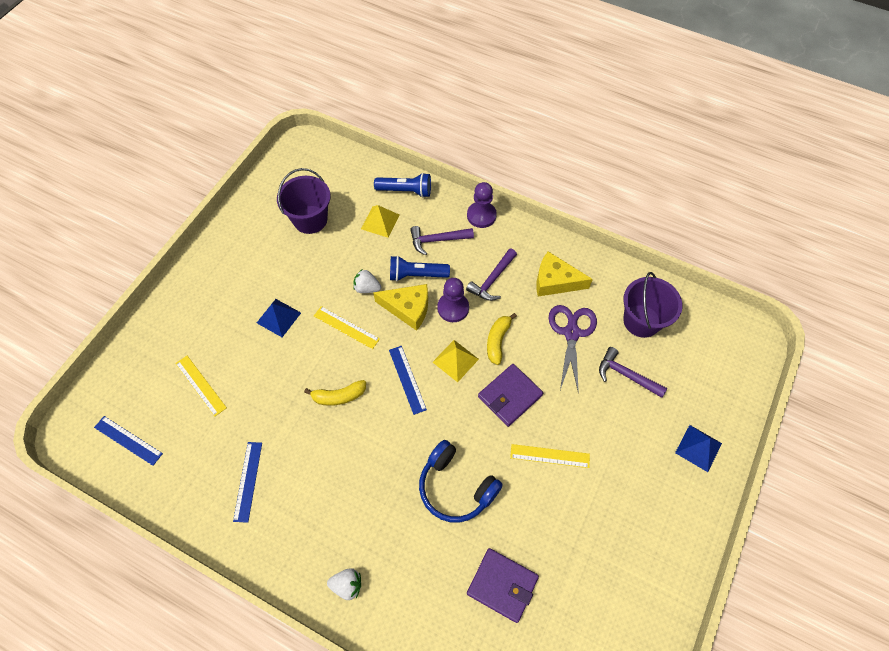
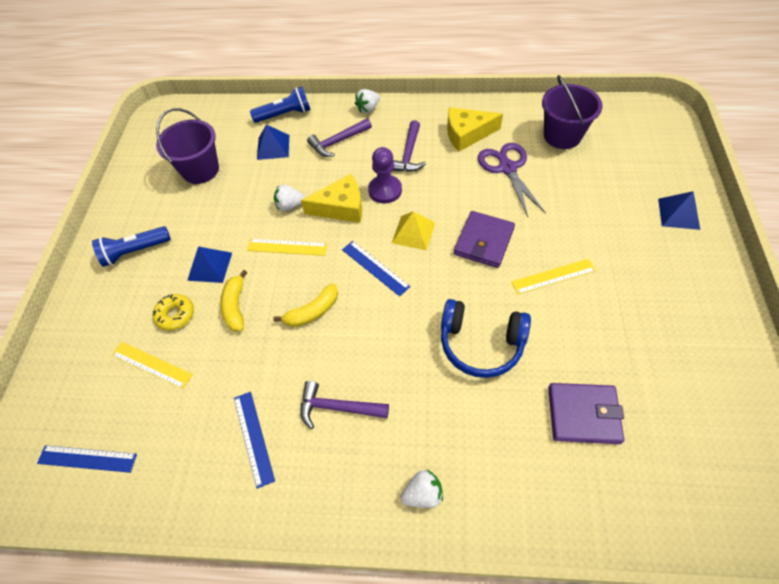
camera: 20 degrees left, 5 degrees down
yellow pyramid [361,205,399,238] -> blue pyramid [257,124,289,160]
blue flashlight [390,256,450,281] -> blue flashlight moved to [92,226,171,267]
purple pawn [467,182,497,228] -> white strawberry [355,89,380,113]
yellow banana [487,313,517,365] -> yellow banana moved to [220,270,247,331]
purple hammer [599,347,667,398] -> purple hammer moved to [300,381,389,429]
none -> yellow donut [152,294,194,331]

